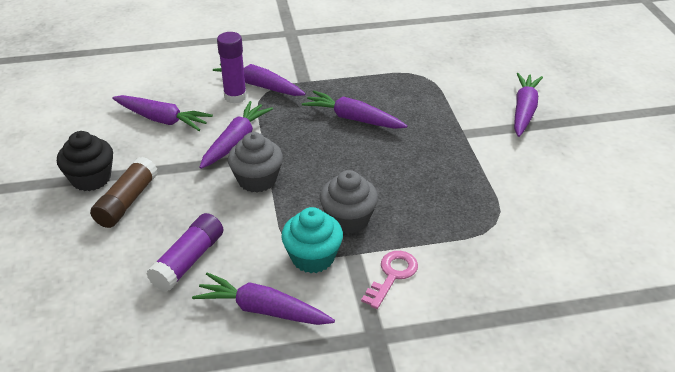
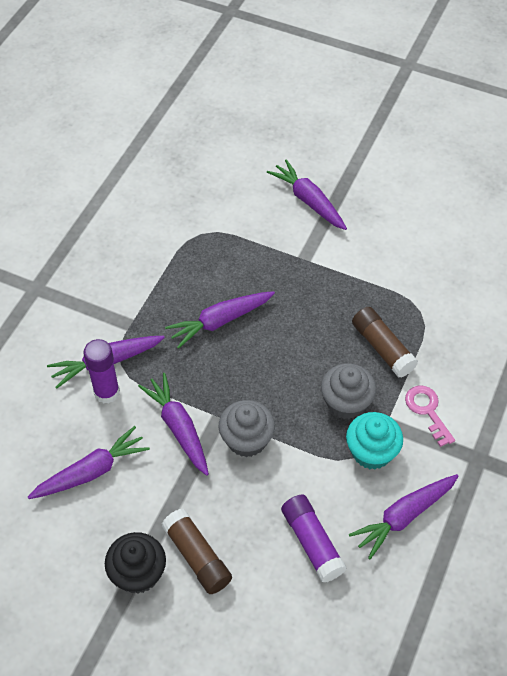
camera: 55 degrees left, 15 degrees up
none -> brown glue stick [352,307,418,378]

